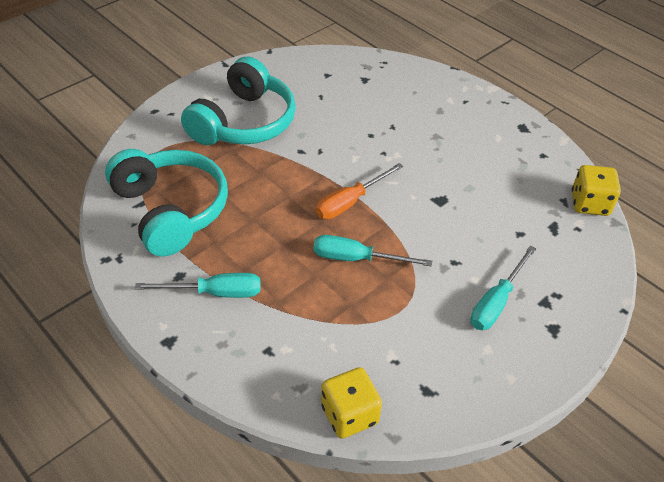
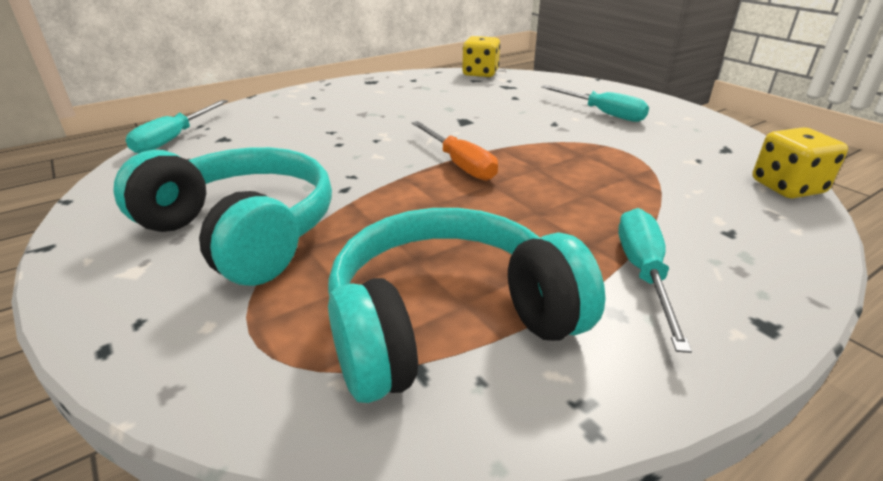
camera: 80 degrees left, 15 degrees down
turquoise screwdriver [313,235,432,266] -> turquoise screwdriver moved to [126,100,228,153]

